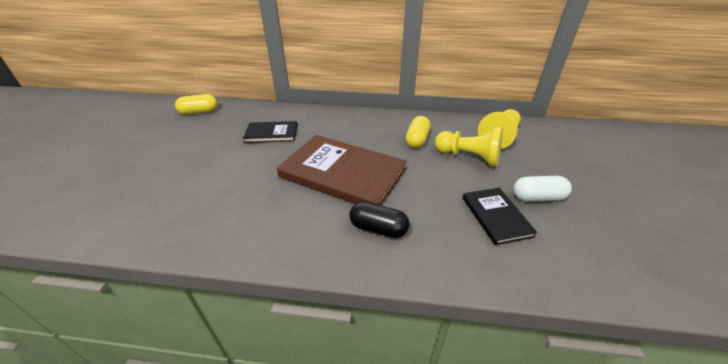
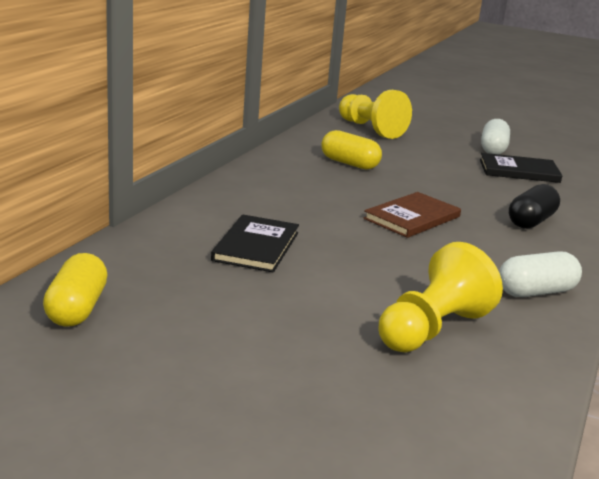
camera: 75 degrees left, 15 degrees down
brown book [277,135,407,206] -> brown book [363,192,461,238], size x0.53
yellow pawn [435,127,503,167] -> yellow pawn moved to [379,242,503,352]
none -> white capsule [499,251,582,297]

